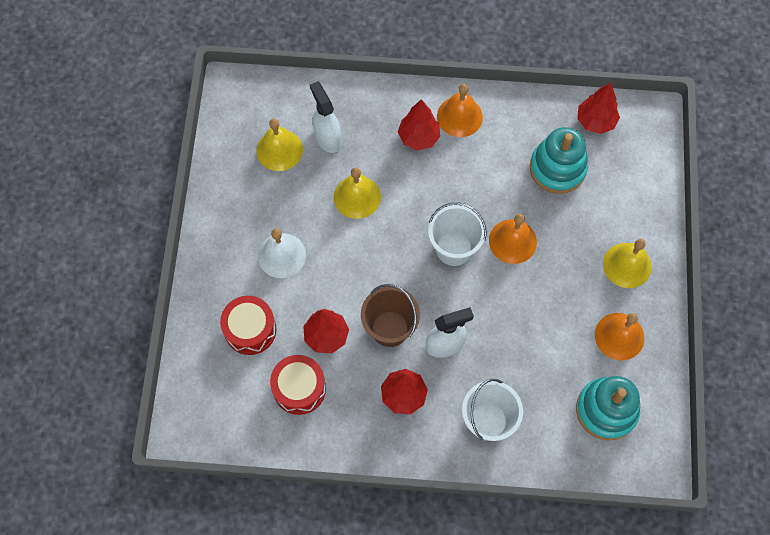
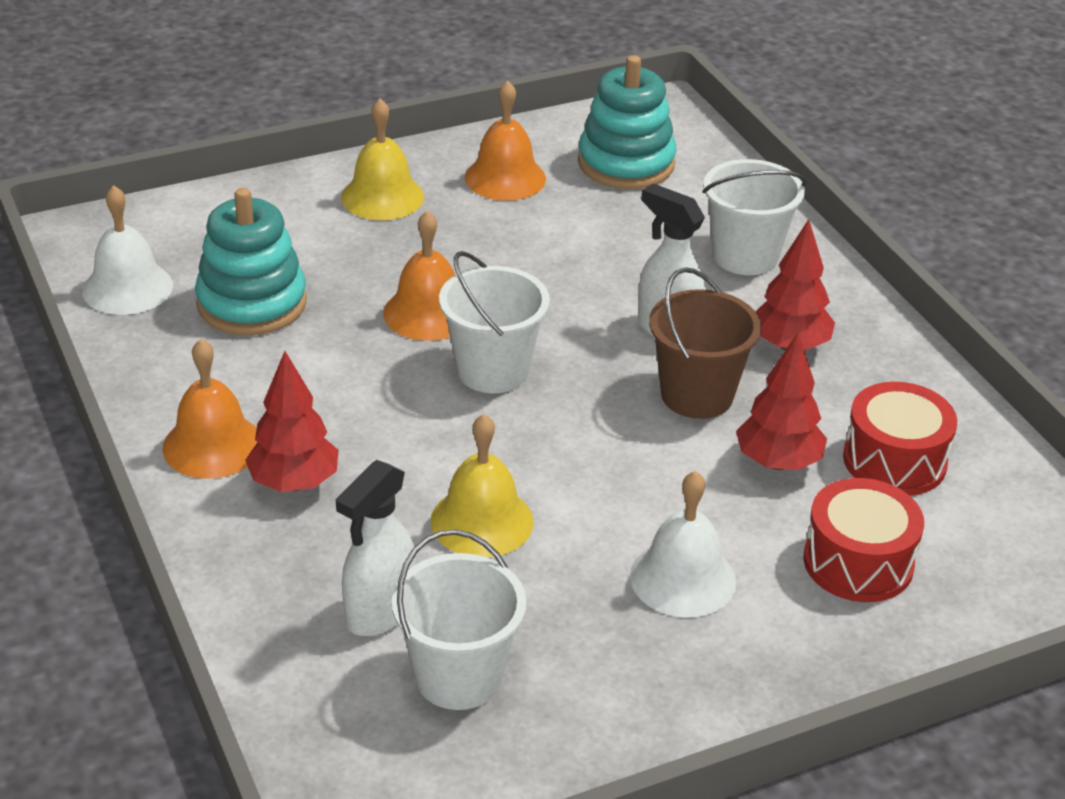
camera: 120 degrees left, 30 degrees down
yellow bell [256,119,303,171] -> white bucket [392,530,527,710]
red tree [577,82,620,134] -> white bell [82,185,173,315]

